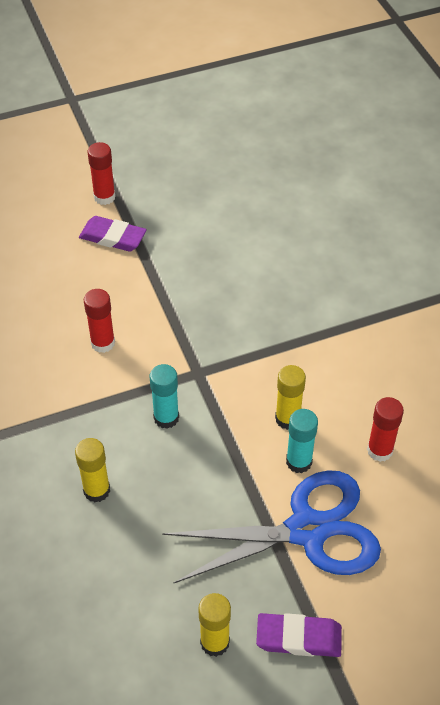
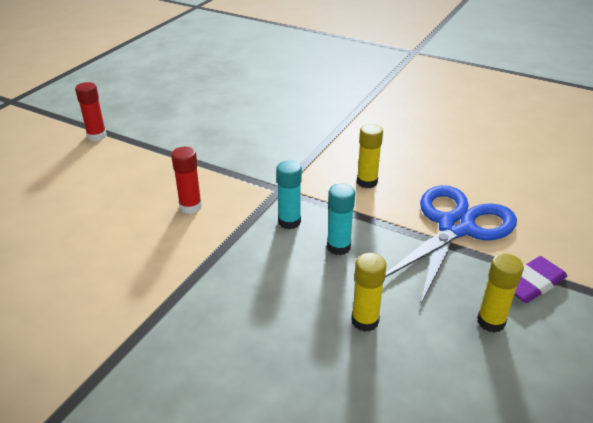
camera: 40 degrees left, 15 degrees down
yellow glue stick [75,438,110,502] -> yellow glue stick moved to [351,253,387,332]
purple eraser [79,216,147,252] -> none
turquoise glue stick [286,409,318,473] -> turquoise glue stick moved to [327,184,355,255]
red glue stick [367,397,404,462] -> none

